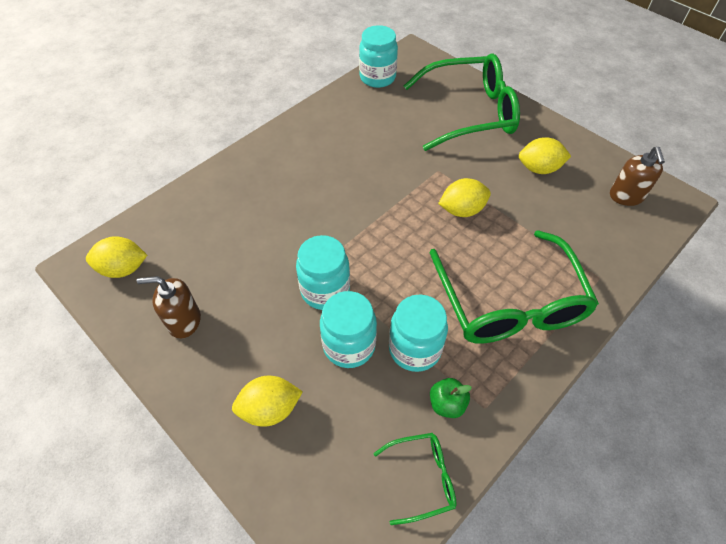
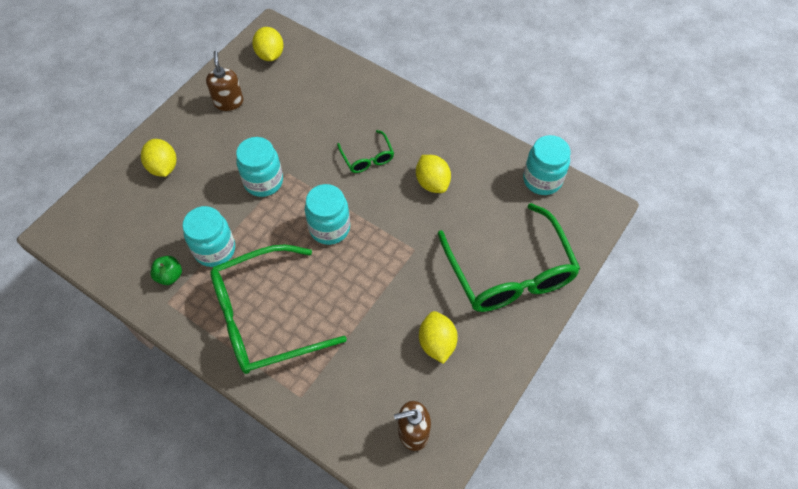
camera: 80 degrees right, 5 degrees up
turquoise jar [320,291,377,368] -> turquoise jar moved to [305,184,350,245]
green glasses [373,433,457,525] -> green glasses moved to [337,130,394,173]
yellow lemon [438,178,491,217] -> yellow lemon moved to [416,155,451,193]

